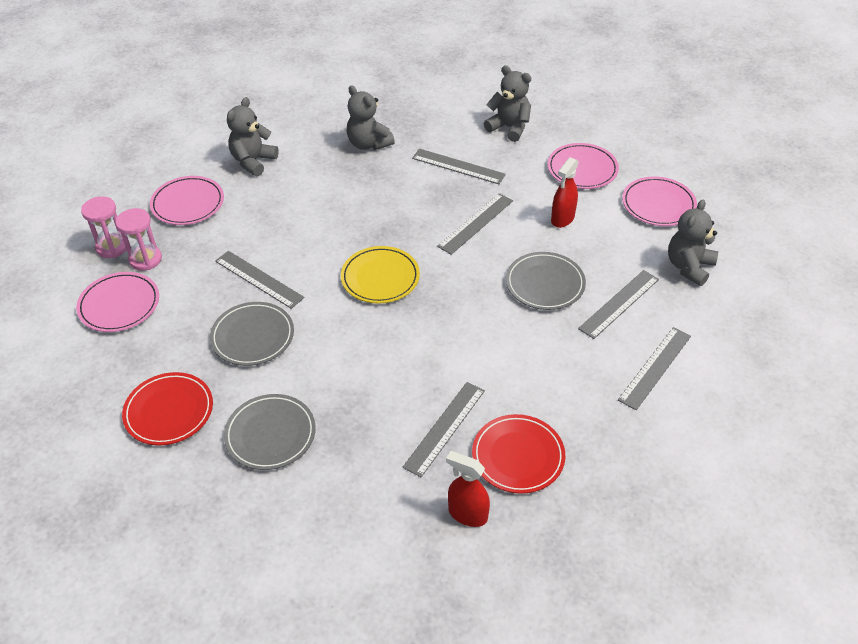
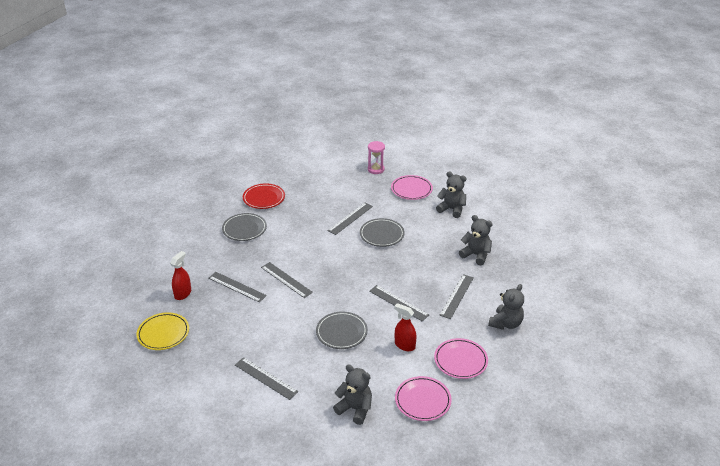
camera: 90 degrees right, 10 degrees down
pink plate [76,272,159,332] -> none
pink hourglass [116,208,162,271] -> none
grey plate [210,302,294,366] -> grey plate moved to [360,218,405,247]
yellow plate [341,246,420,304] -> yellow plate moved to [136,312,189,350]
grey teddy bear [347,85,395,150] -> grey teddy bear turned 75 degrees clockwise [459,215,493,265]
red plate [472,414,565,494] -> none
grey ruler [578,270,659,339] -> grey ruler moved to [261,262,313,298]

